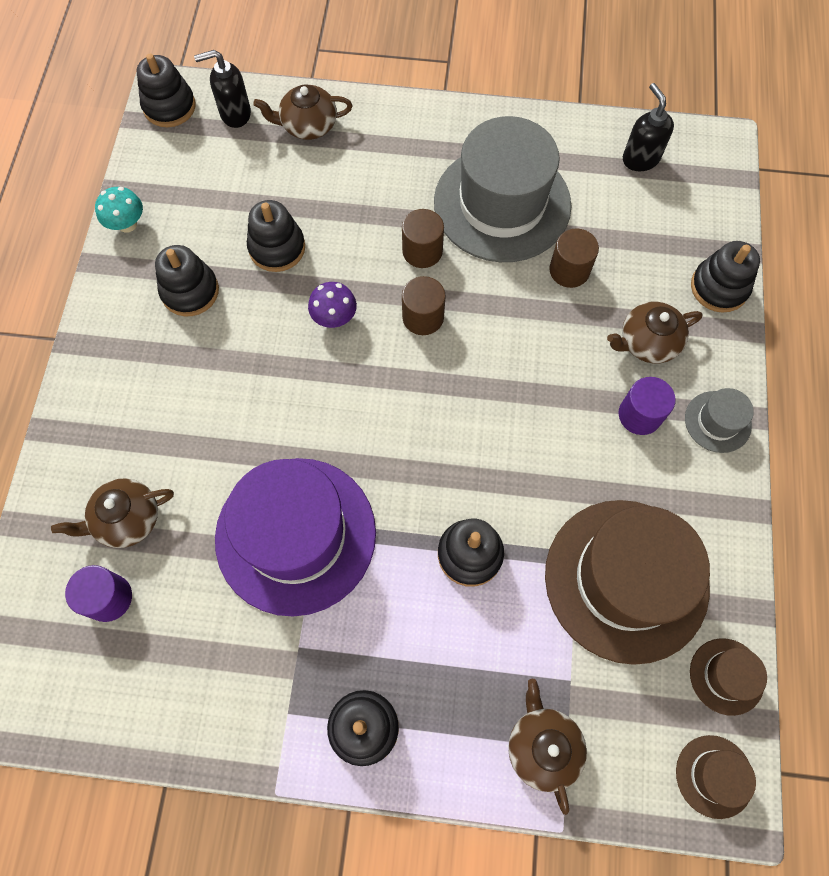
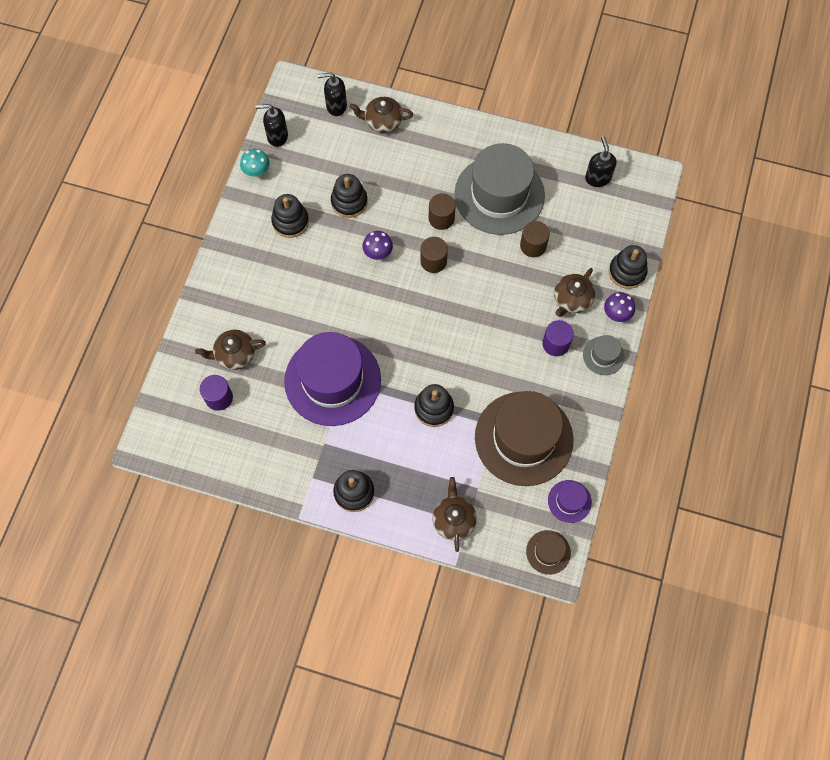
camera: 10 degrees right, 0 degrees up
black stacking toy [137,54,196,127] -> none
brown teapot [607,302,702,363] -> brown teapot turned 45 degrees counterclockwise [554,268,595,317]
brown hat [690,638,767,716] -> purple hat [548,480,592,523]
none -> black soap dispenser [256,104,288,147]
none -> purple mushroom [604,292,635,322]

